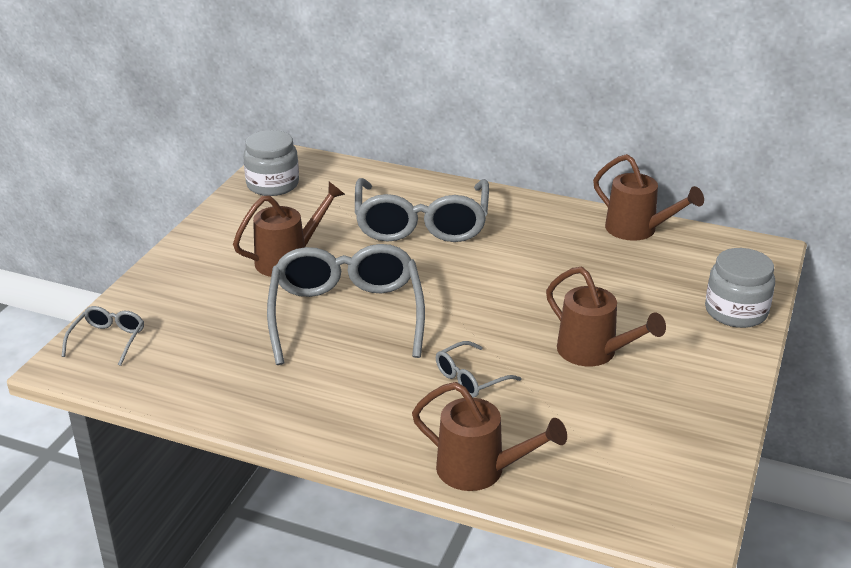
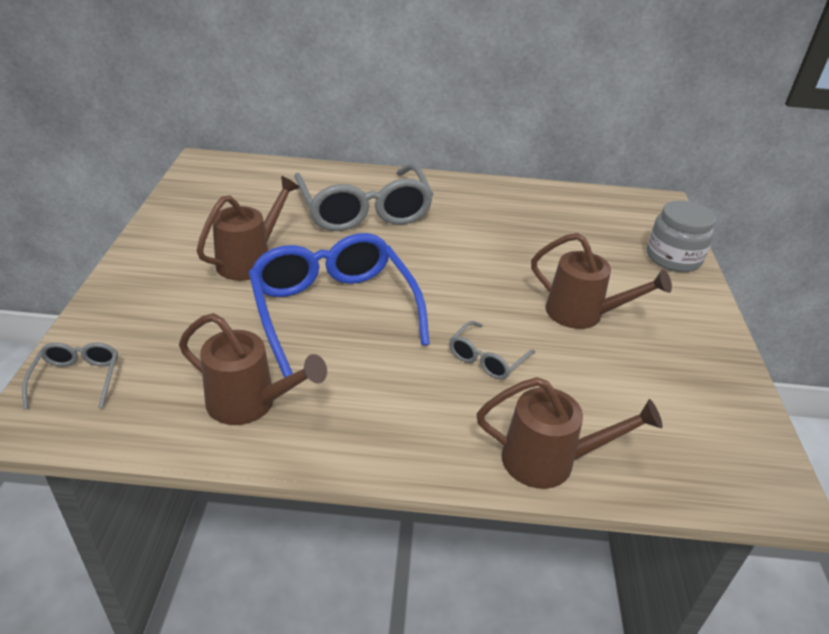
camera: 20 degrees left, 5 degrees up
grey jar [243,130,299,196] -> none
grey glasses [267,244,425,365] -> blue glasses [249,233,430,378]
brown watering can [593,154,704,241] -> brown watering can moved to [179,313,327,425]

